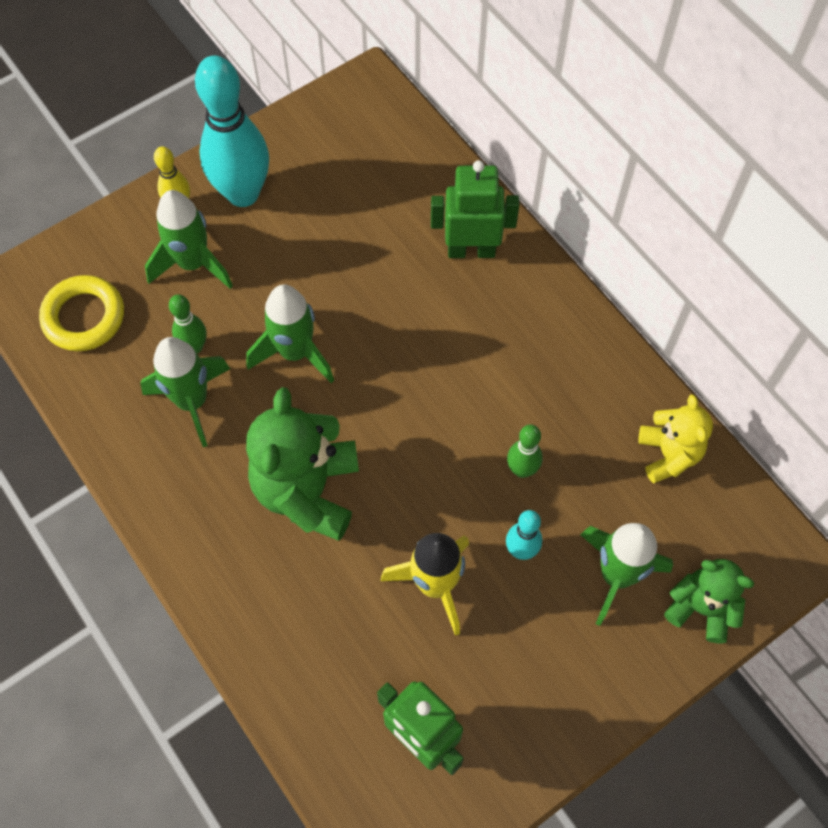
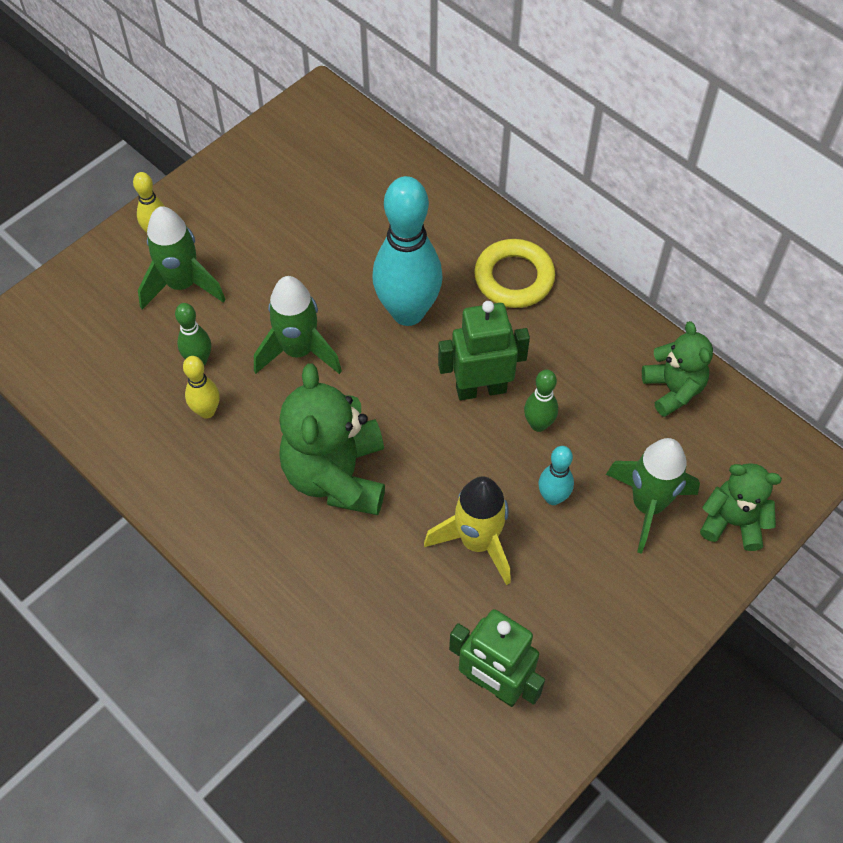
camera: 10 degrees left, 5 degrees down
yellow ring [39,275,124,351] -> yellow ring moved to [474,239,555,308]
green rocket [140,337,230,447] -> yellow bowling pin [183,356,220,419]
turquoise bowling pin [195,55,269,207] -> turquoise bowling pin moved to [372,176,443,326]
green robot [431,160,519,258] -> green robot moved to [438,301,530,400]
yellow teddy bear [638,394,713,483] -> green teddy bear [642,321,713,417]

